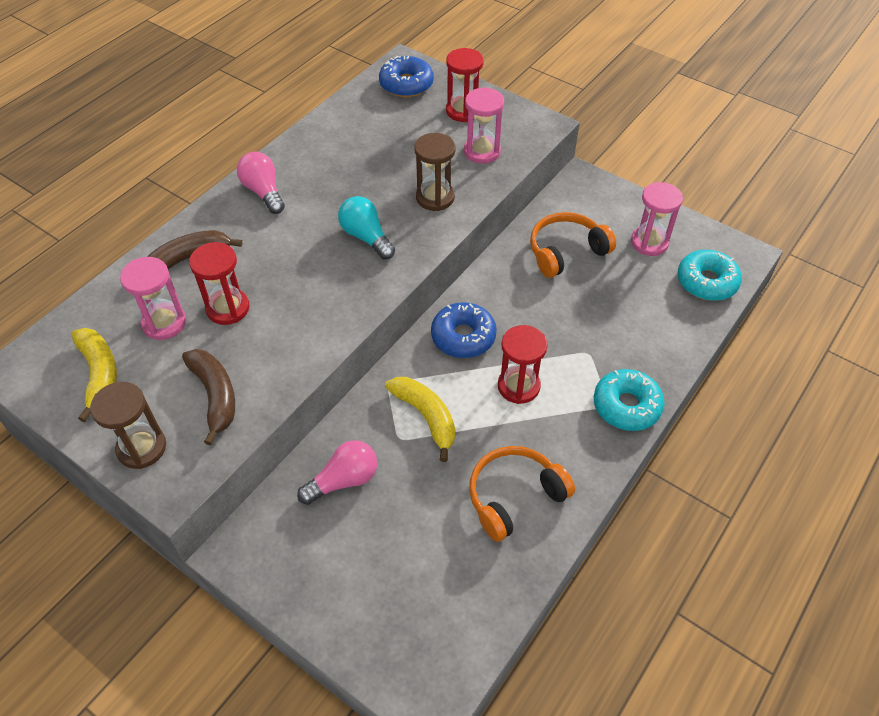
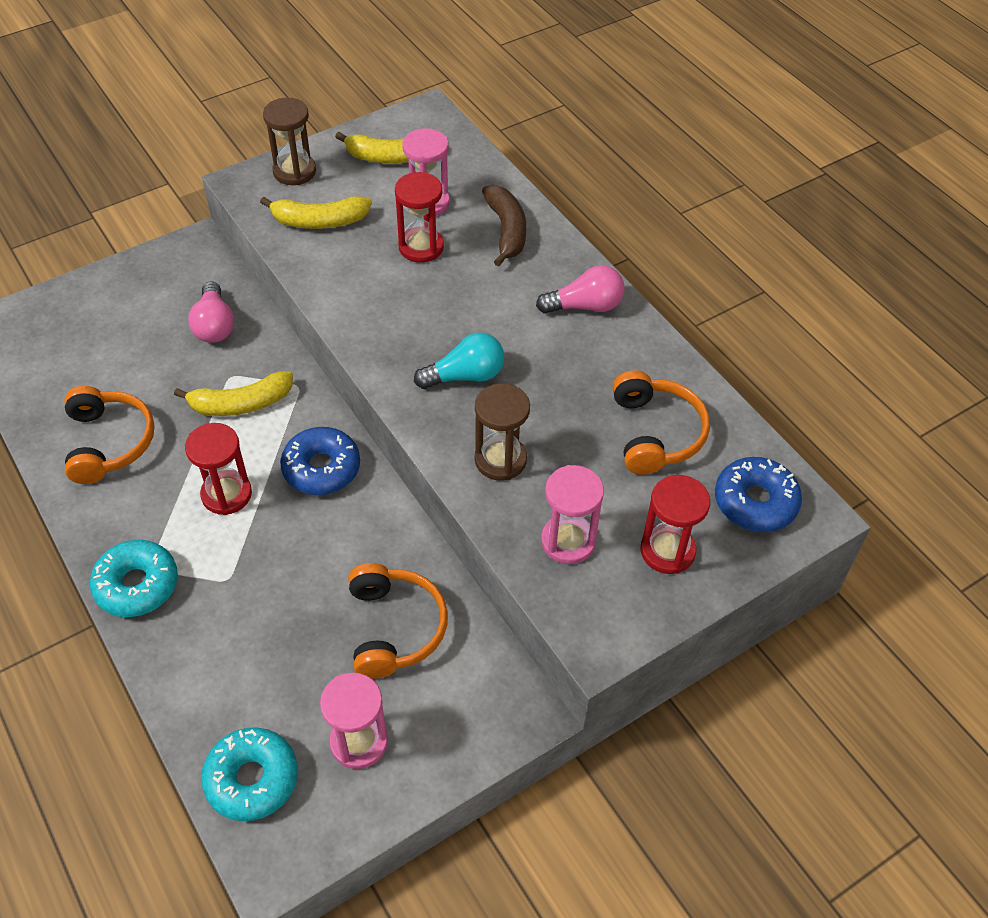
camera: 110 degrees right, 0 degrees up
brown banana [182,349,235,445] -> yellow banana [260,196,372,229]
none -> orange headphones [613,371,710,475]

